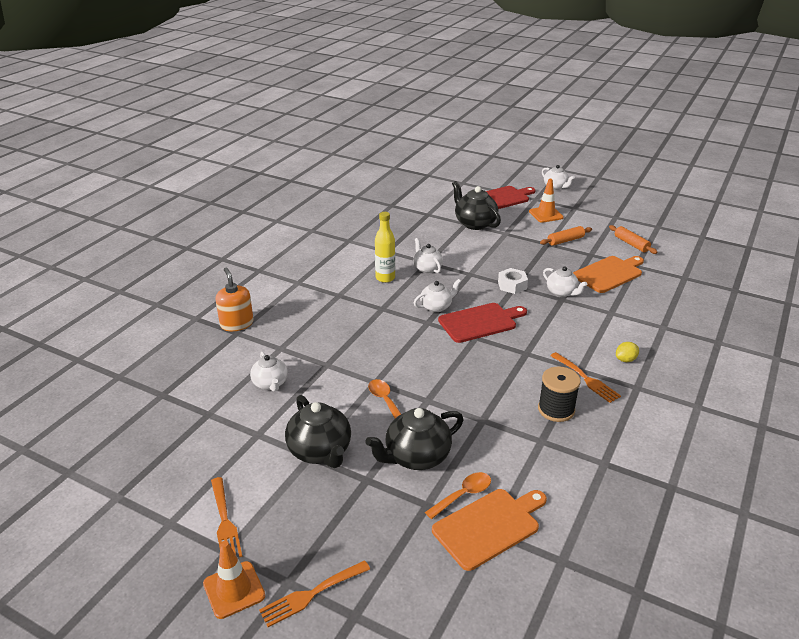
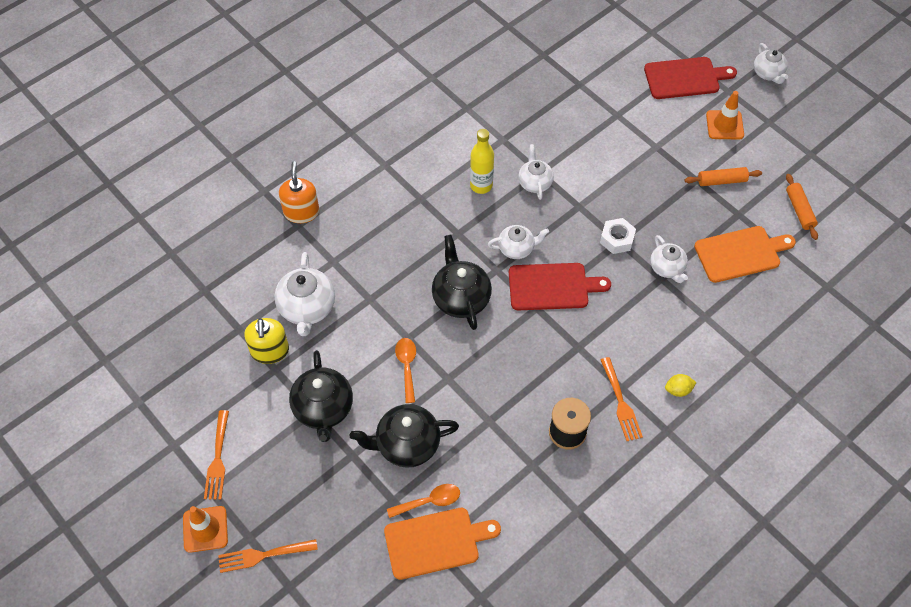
camera: 20 degrees right, 25 degrees up
white teapot [250,352,288,392] -> white teapot [274,252,335,336], size x1.59
black teapot [452,181,501,230] -> black teapot moved to [432,235,492,330]
none -> yellow soap dispenser [244,318,289,364]

